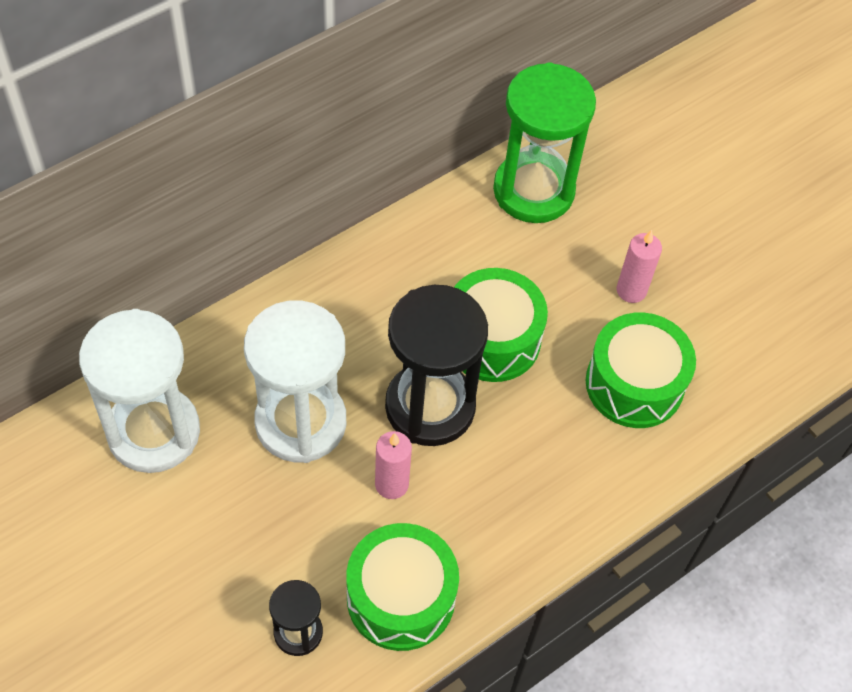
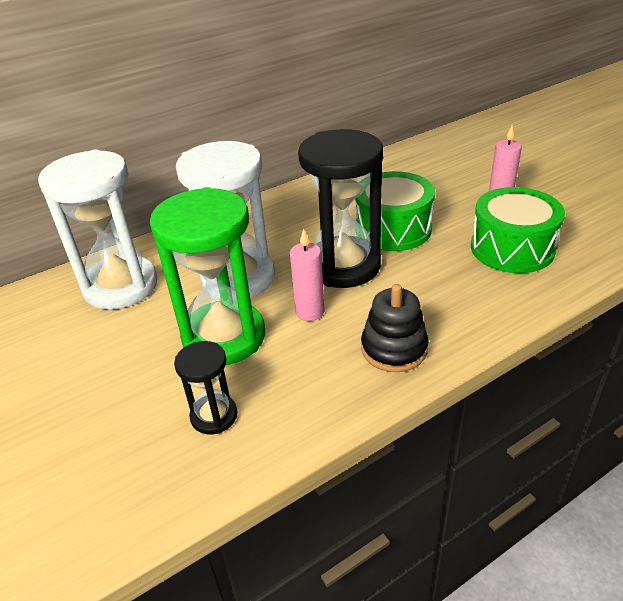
camera: 10 degrees right, 20 degrees down
green drum [346,523,459,651] -> none
green hourglass [493,62,596,223] -> green hourglass moved to [150,187,265,365]
none -> black stacking toy [361,284,428,372]

